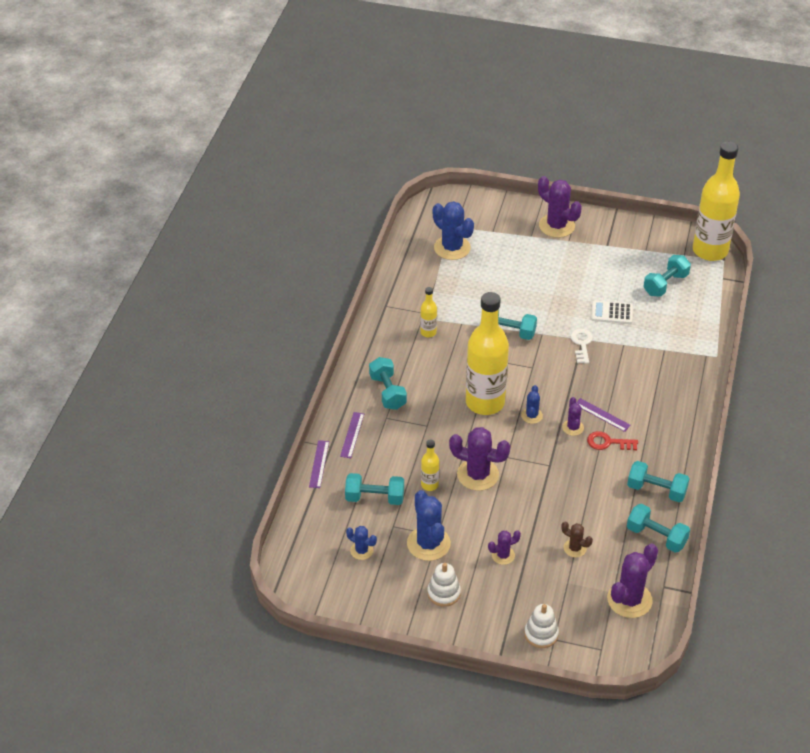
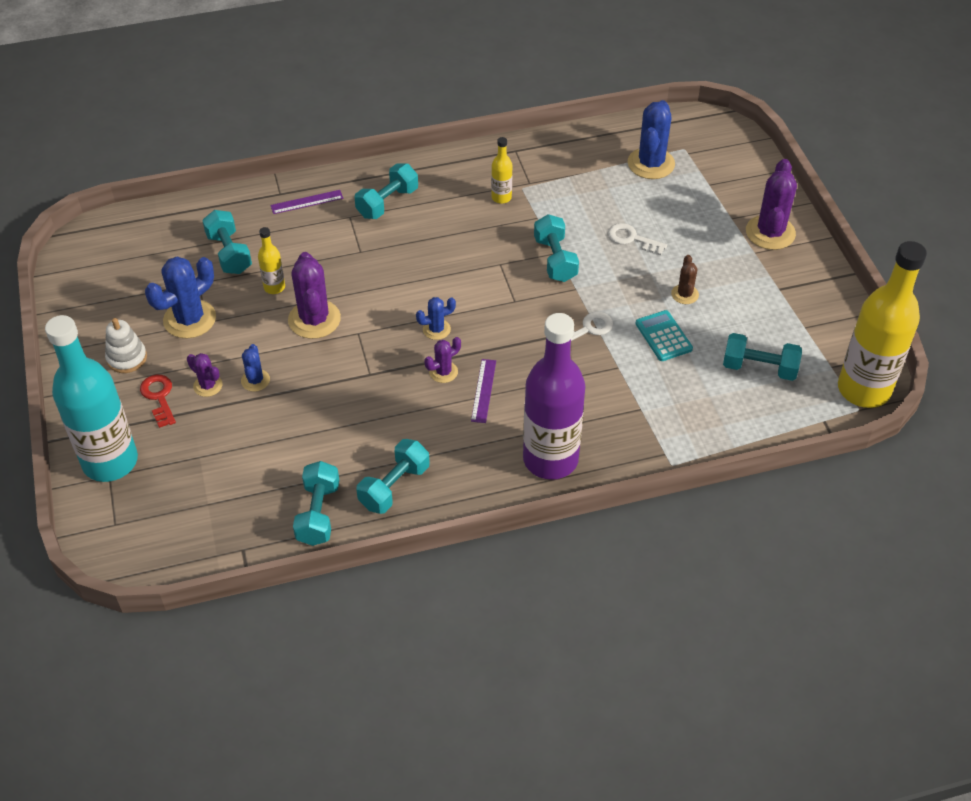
camera: 60 degrees right, 5 degrees up
purple ruler [309,440,329,488] -> none
blue cactus [346,526,377,560] -> blue cactus moved to [241,344,270,392]
yellow bottle [466,292,509,415] -> none
white stacking toy [524,604,559,648] -> turquoise bottle [45,315,138,482]
brown cactus [561,521,593,558] -> brown cactus moved to [671,255,699,304]
red key [587,431,638,450] -> red key moved to [140,375,176,428]
white calculator [591,301,633,324] -> turquoise calculator [635,310,693,361]
purple cactus [607,544,658,618] -> none
turquoise dumbbell [627,461,690,502] -> turquoise dumbbell turned 45 degrees clockwise [356,439,430,514]
none -> purple bottle [523,313,585,480]
none -> white key [608,223,667,255]

